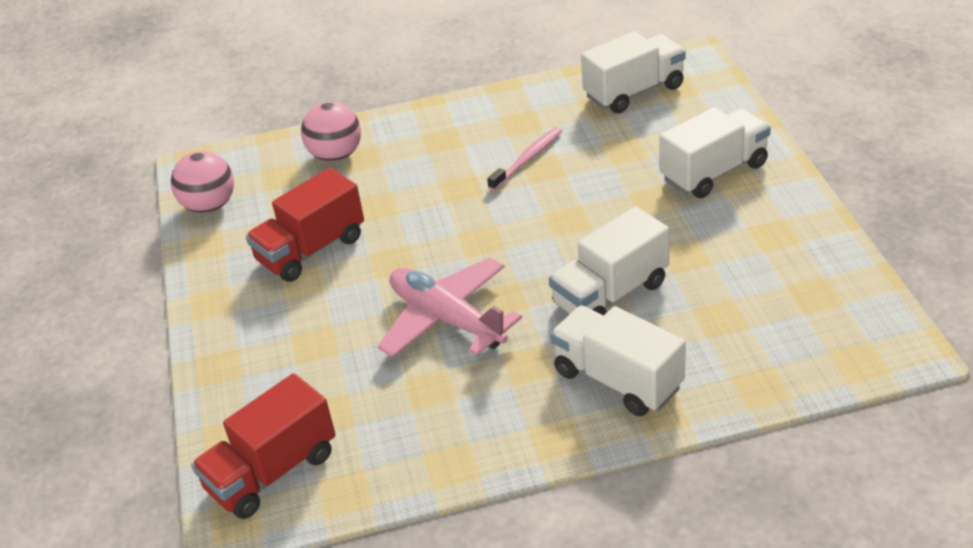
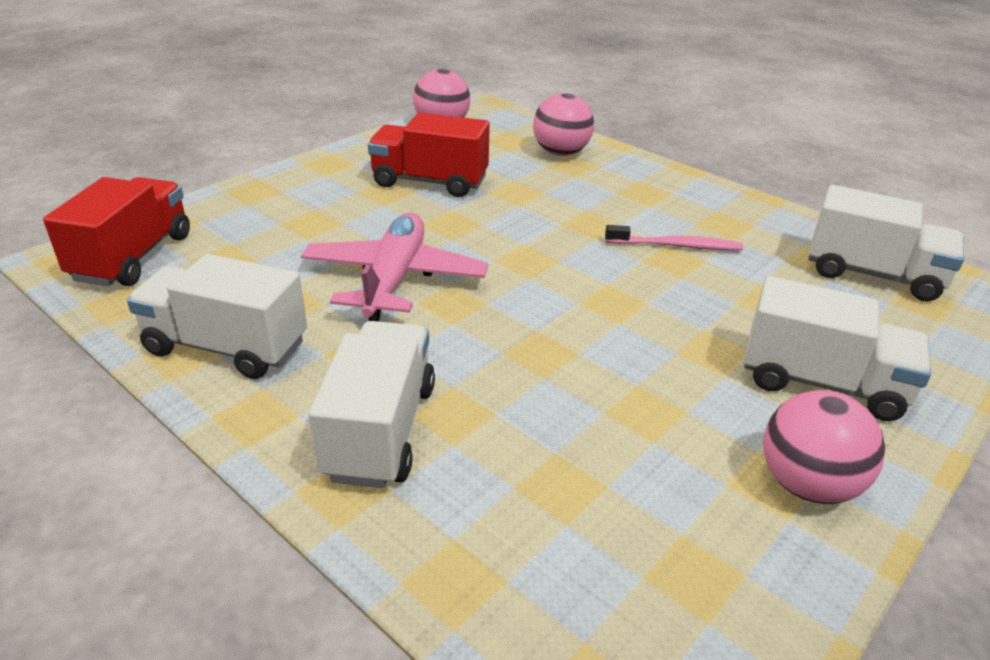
camera: 50 degrees right, 5 degrees down
red truck [191,373,336,519] -> red truck turned 90 degrees clockwise [43,177,190,286]
white truck [549,206,669,315] -> white truck moved to [127,254,307,379]
none -> pink ball [763,390,886,504]

